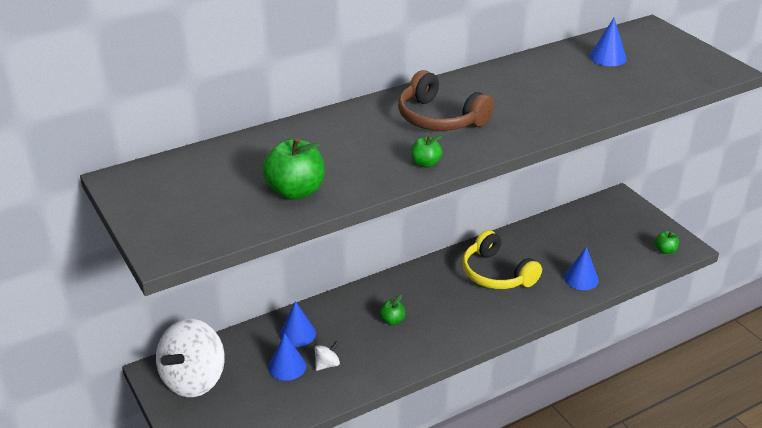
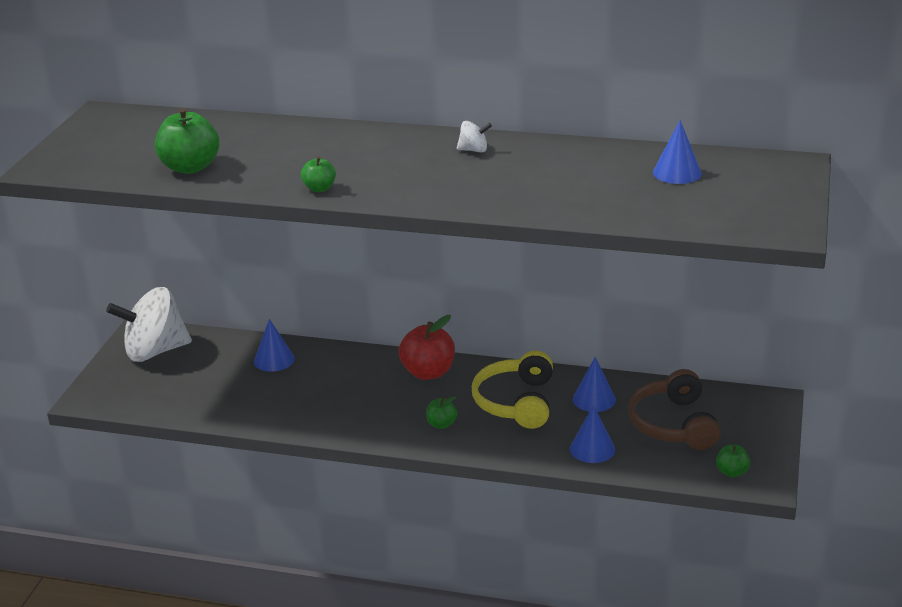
camera: 45 degrees right, 5 degrees down
blue cone [268,333,306,381] -> blue cone moved to [573,357,616,412]
white spinning top [315,341,340,371] -> white spinning top moved to [457,121,492,152]
green apple [379,294,405,325] -> green apple moved to [426,396,457,429]
brown headphones [398,70,494,131] -> brown headphones moved to [628,369,721,450]
none -> red apple [399,315,455,380]

